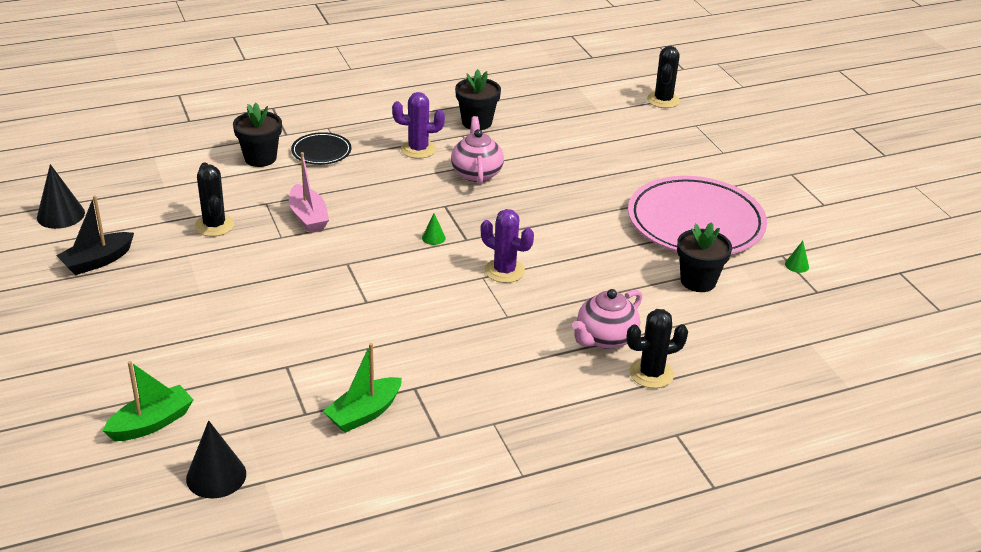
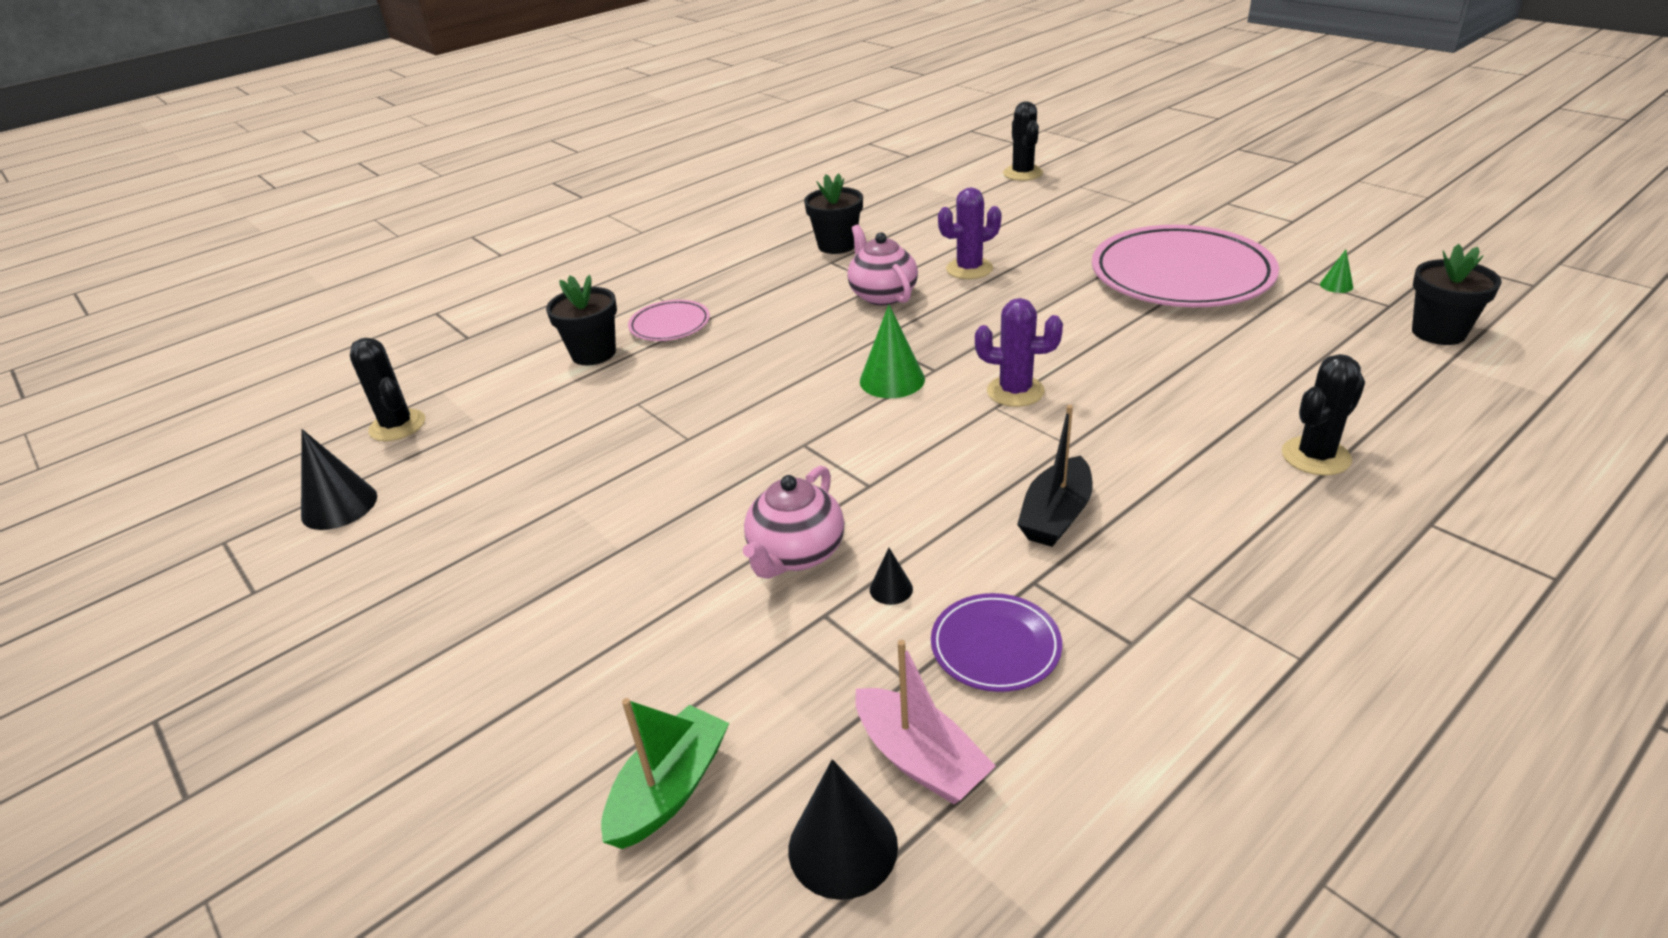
camera: 15 degrees left, 0 degrees up
black boat [56,195,134,275] -> black boat moved to [1017,405,1093,547]
black cactus [195,162,234,237] -> black cactus moved to [350,338,425,441]
pink boat [289,152,329,233] -> pink boat moved to [855,640,996,804]
black plate [291,132,351,165] -> pink plate [628,300,710,341]
green boat [323,343,402,433] -> purple plate [931,593,1062,692]
purple cactus [392,92,445,159] -> purple cactus moved to [938,187,1002,279]
green cone [422,213,446,245] -> green cone [860,304,925,398], size x1.98
pink teapot [572,289,642,349] -> pink teapot moved to [743,466,844,579]
black flower pot [677,222,732,292] -> black flower pot moved to [1412,244,1501,345]
none -> black cone [870,548,913,605]

